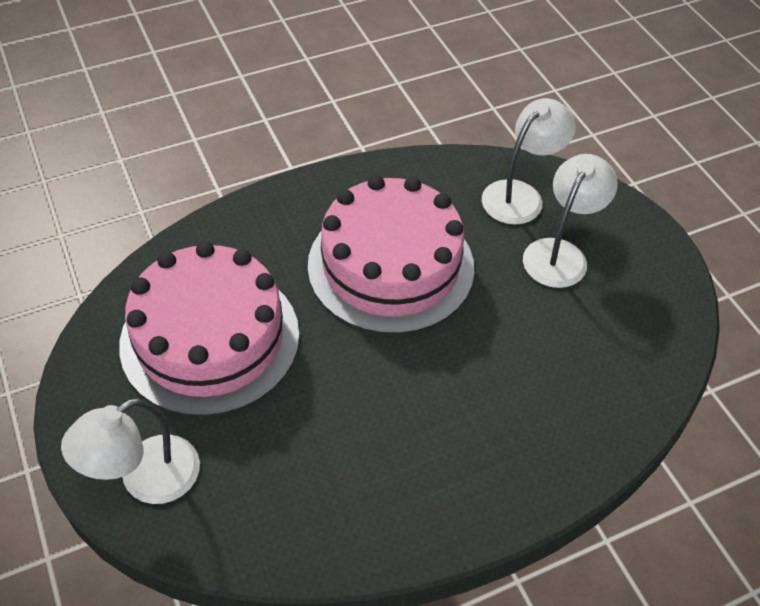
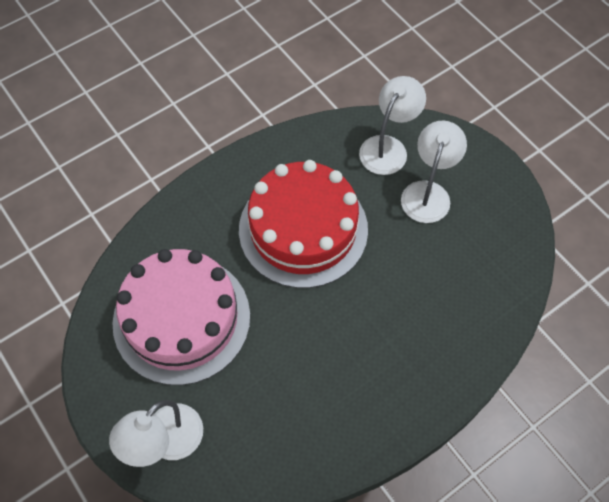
camera: 10 degrees left, 10 degrees up
pink cake [308,175,474,334] -> red cake [239,160,368,288]

